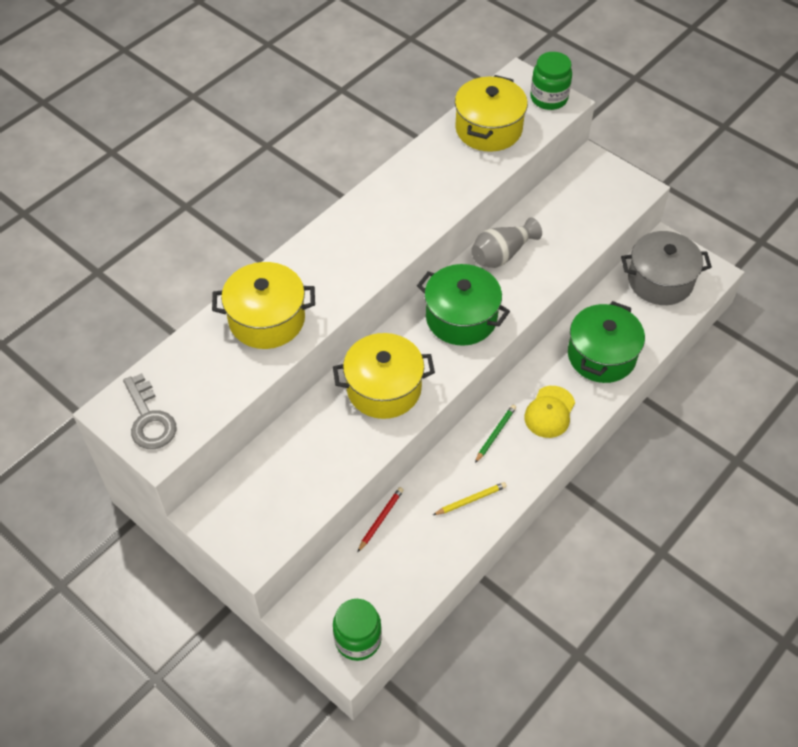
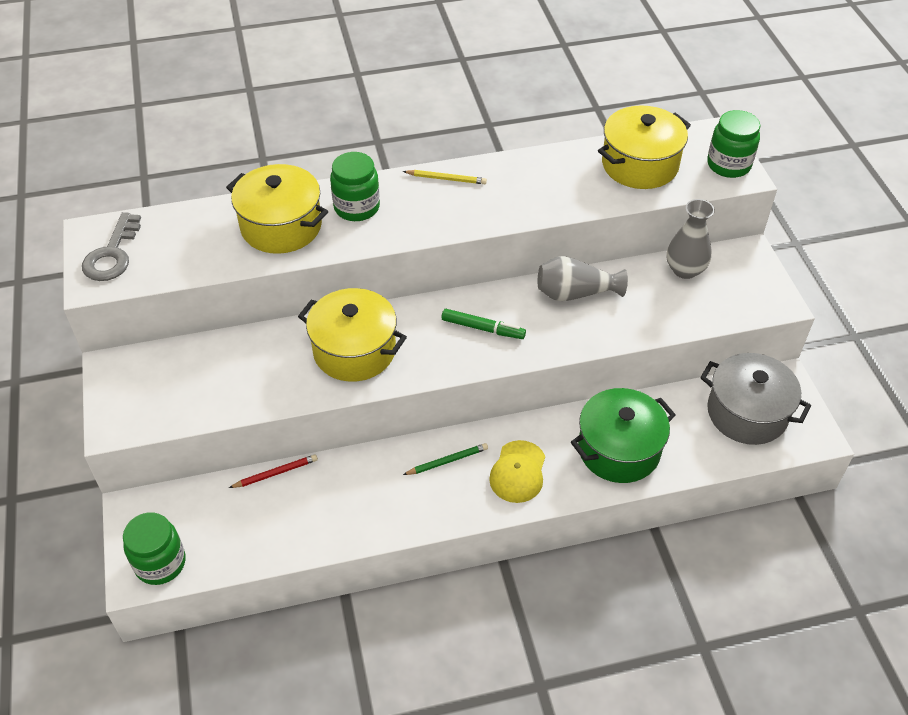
camera: 35 degrees right, 5 degrees down
green pot [417,264,510,346] -> green marker [442,309,526,339]
yellow pencil [433,482,507,515] -> yellow pencil moved to [403,170,487,184]
yellow cap [524,386,575,438] -> yellow cap turned 45 degrees counterclockwise [489,440,545,503]
none -> green jar [330,152,380,221]
none -> grey vase [666,199,715,279]

